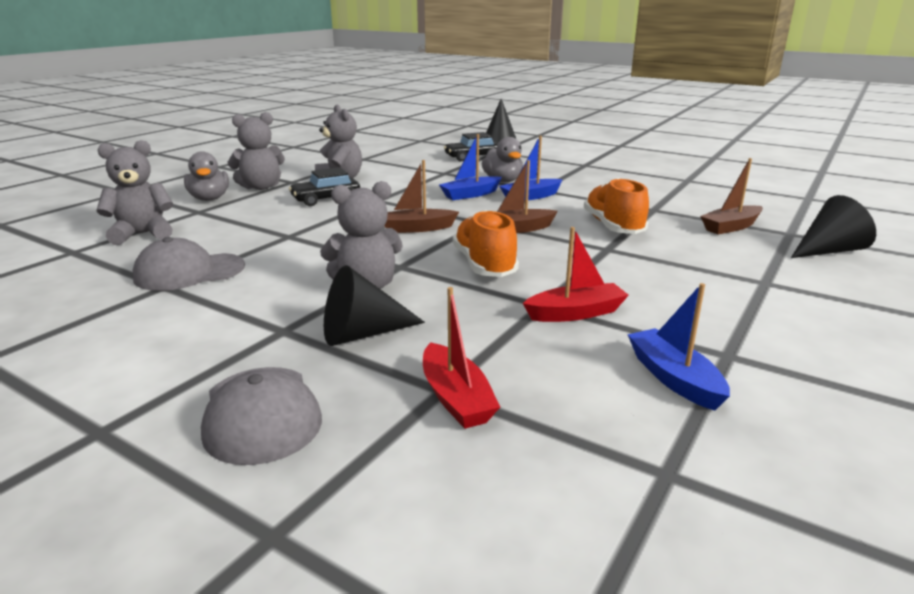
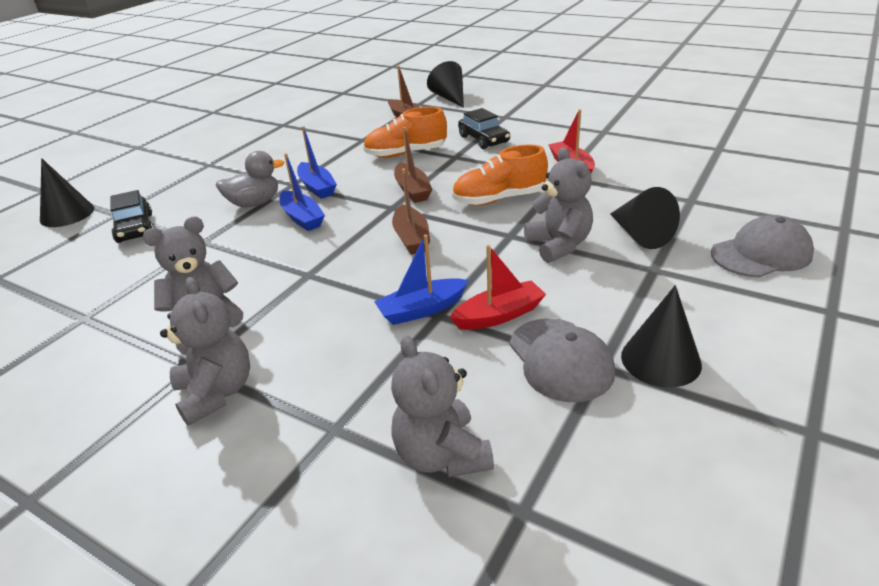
camera: 90 degrees left, 10 degrees up
grey duck [184,151,229,201] -> none
black car [289,167,360,206] -> black car moved to [458,108,510,149]
red boat [423,287,500,429] -> red boat moved to [450,245,546,330]
blue boat [627,283,730,411] -> blue boat moved to [374,235,469,325]
none -> black cone [621,285,702,387]

